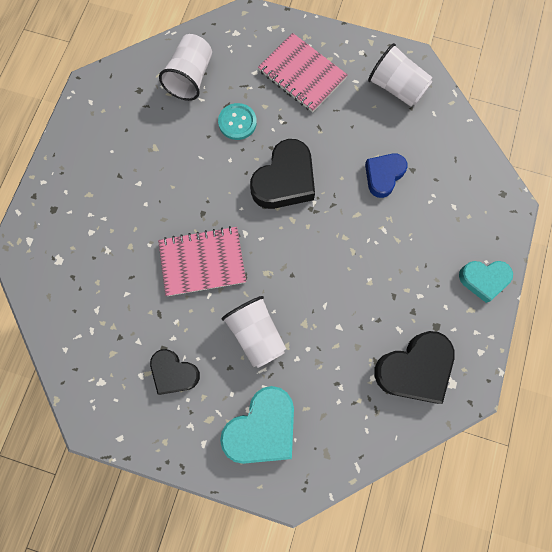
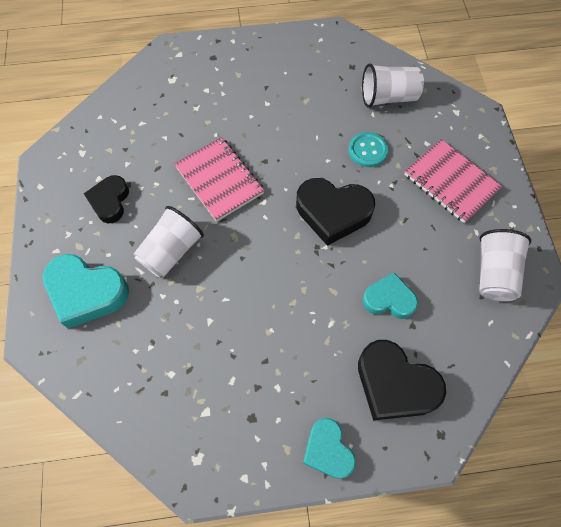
camera: 65 degrees right, 10 degrees down
pink notebook [258,33,348,112] -> pink notebook turned 60 degrees counterclockwise [405,139,503,223]
blue heart [365,153,408,198] -> turquoise heart [363,273,418,319]
black heart [374,331,455,404] -> black heart moved to [358,340,446,420]

